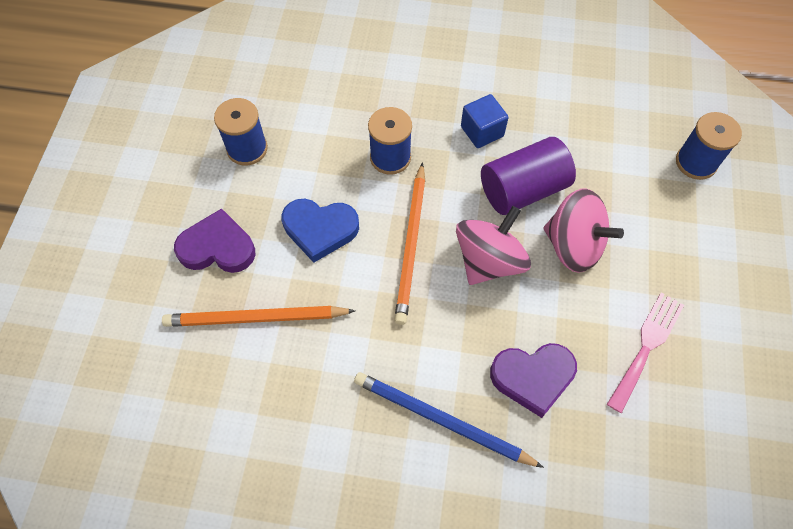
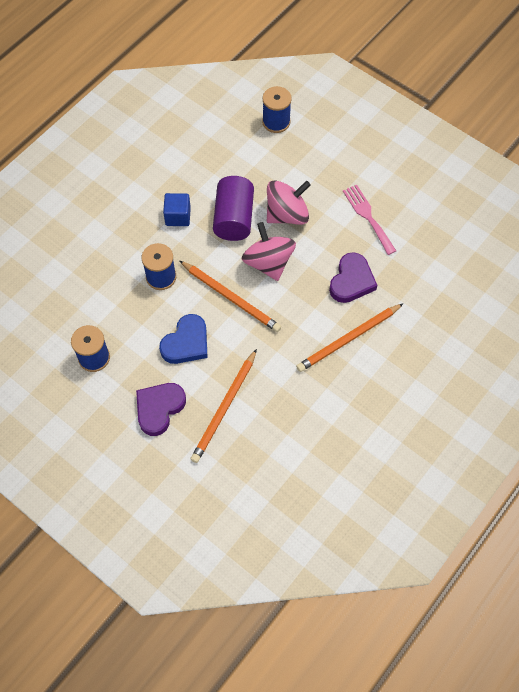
camera: 60 degrees left, 0 degrees up
blue pencil [354,372,544,468] -> orange pencil [296,303,404,372]

